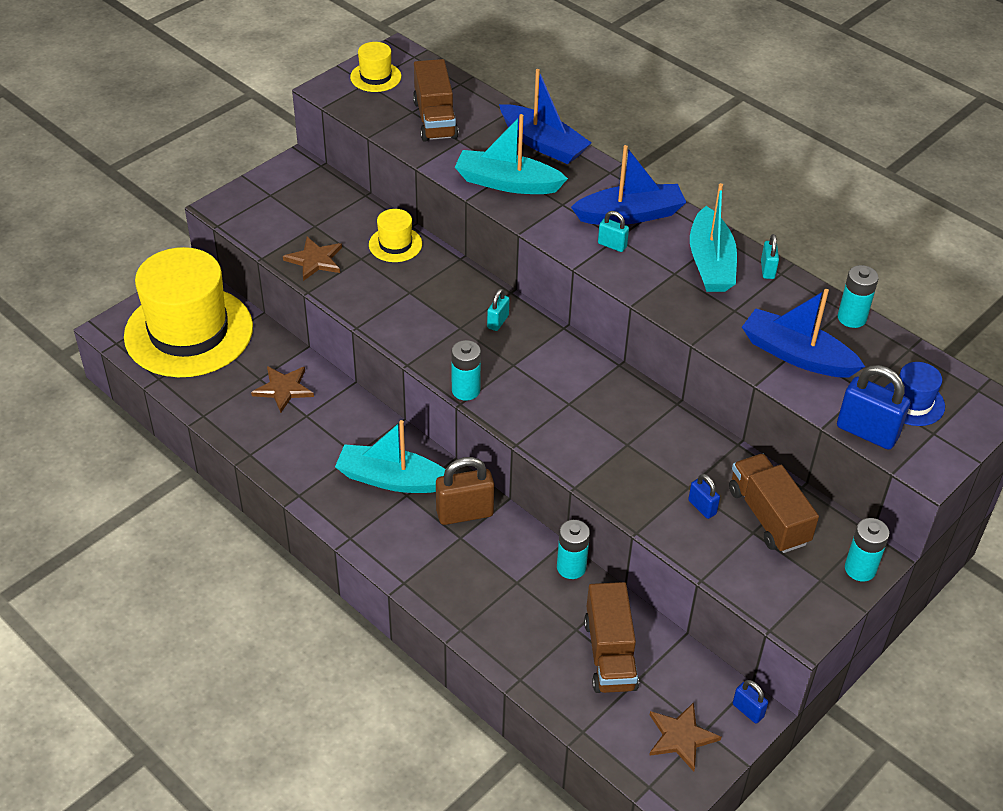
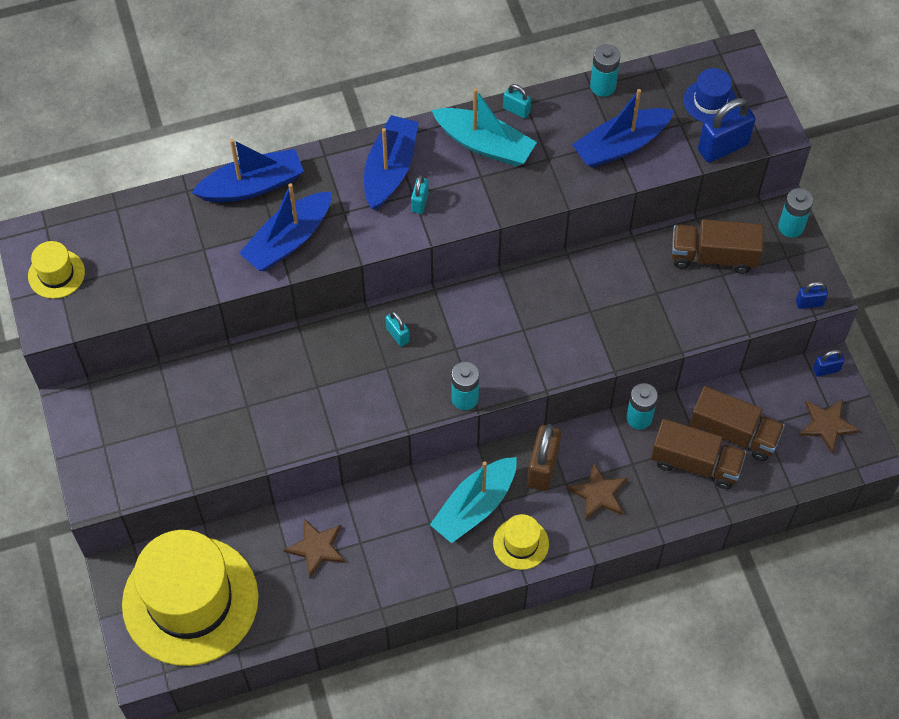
camera: 60 degrees left, 15 degrees up
brown star [283,237,342,281] -> brown star moved to [567,463,628,520]
yellow hat [369,209,422,262] -> yellow hat moved to [493,514,549,570]
brown truck [413,59,459,142] -> brown truck moved to [651,419,746,489]
turquoise boat [455,114,568,194] -> blue boat [239,183,332,271]
turquoise padlock [598,211,629,252] -> turquoise padlock turned 45 degrees counterclockwise [411,175,429,214]
blue padlock [688,474,720,519] -> blue padlock moved to [796,282,828,309]

